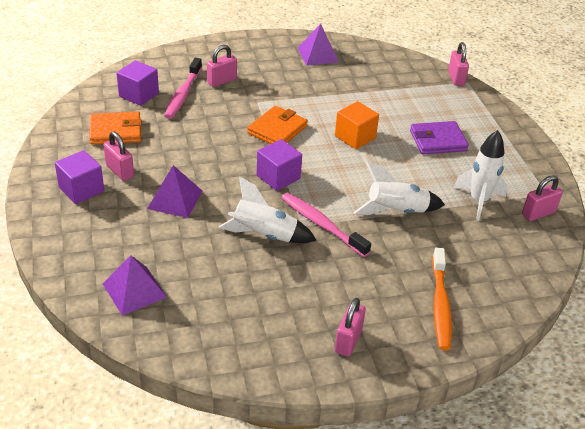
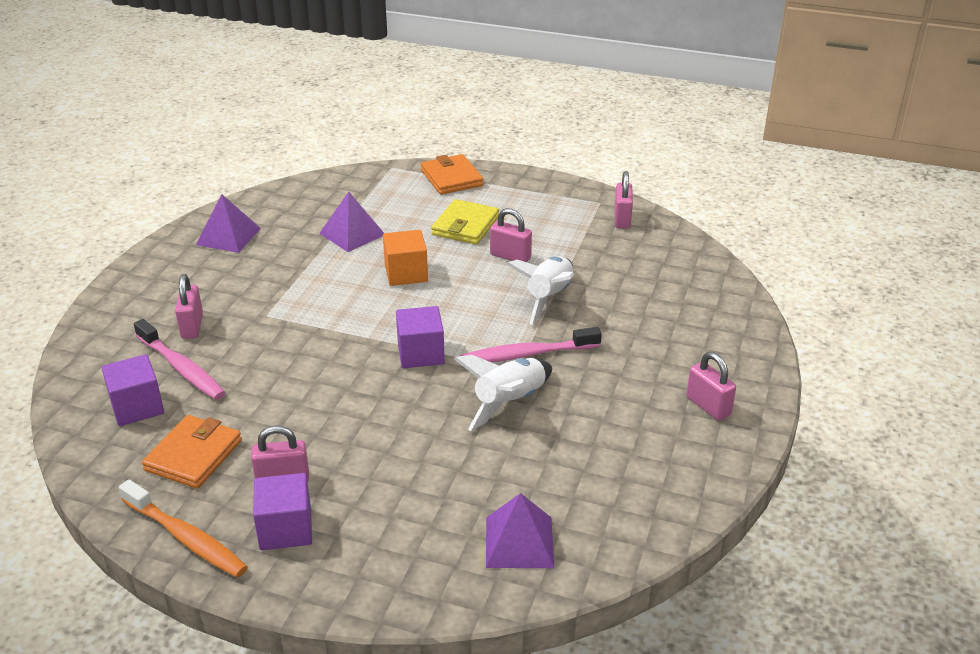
camera: 55 degrees left, 5 degrees down
purple pyramid [147,165,202,218] -> purple pyramid moved to [319,192,384,252]
orange wallet [247,106,308,144] -> orange wallet moved to [421,154,483,195]
purple wallet [410,121,469,154] -> yellow wallet [431,199,499,244]
orange toothbrush [432,248,452,350] -> orange toothbrush moved to [119,480,248,578]
pink padlock [448,42,469,86] -> pink padlock moved to [490,208,532,262]
white rocket [453,130,507,221] -> none

